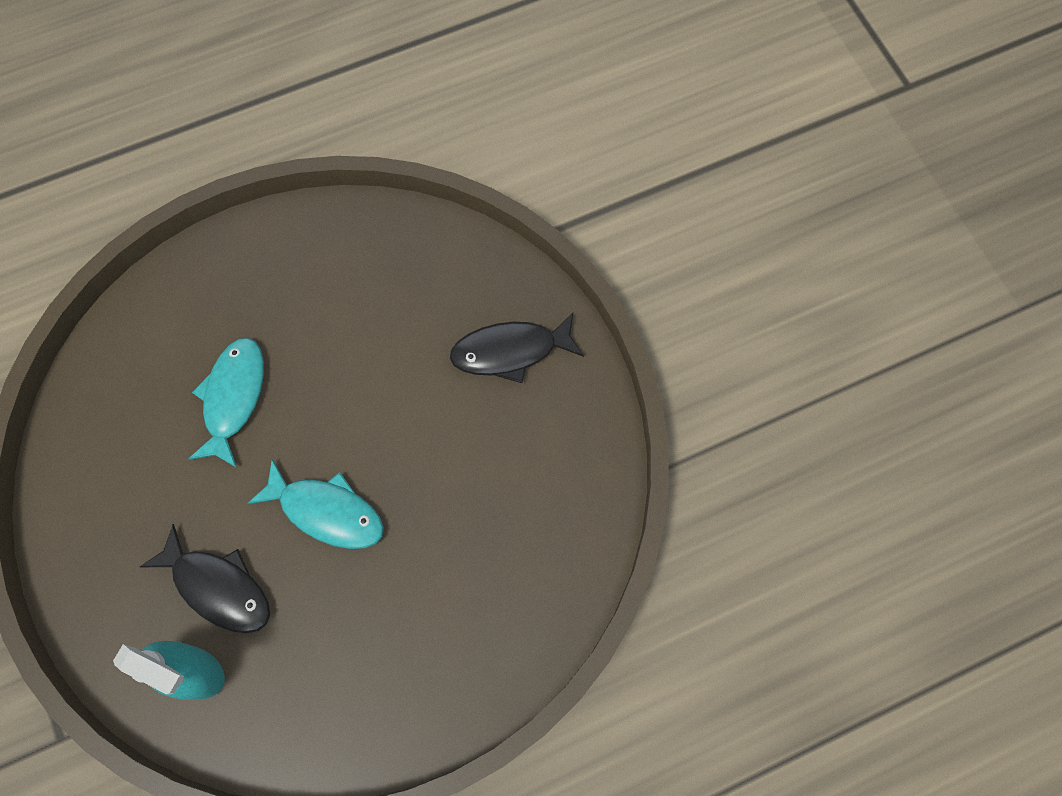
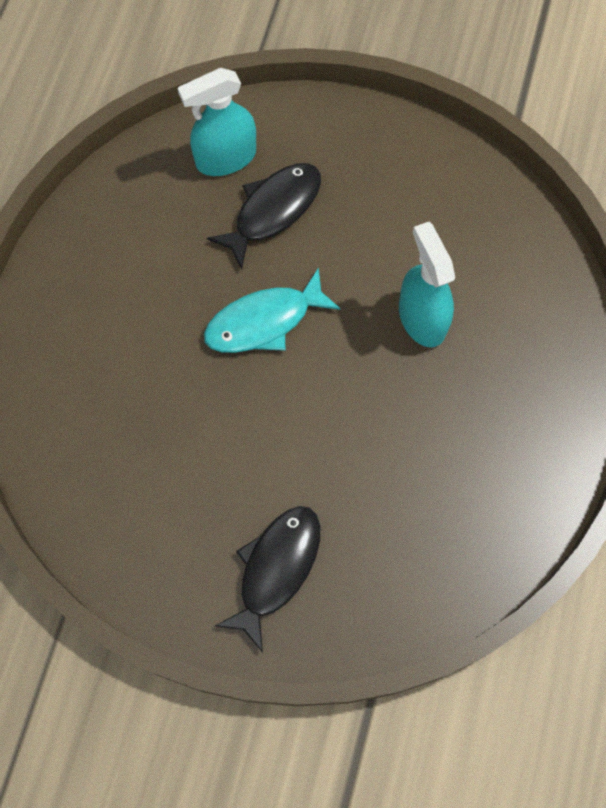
camera: 130 degrees right, 0 degrees up
black fish [140,524,270,633] -> black fish turned 150 degrees clockwise [207,163,321,269]
turquoise fish [188,338,264,468] -> turquoise spray bottle [399,222,455,348]

